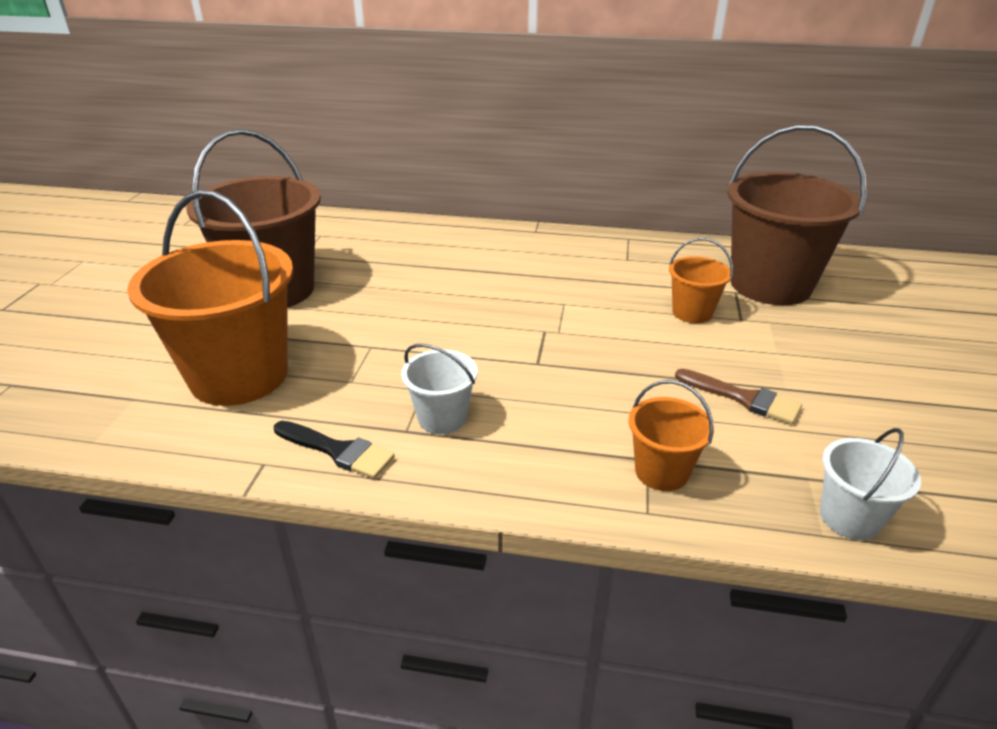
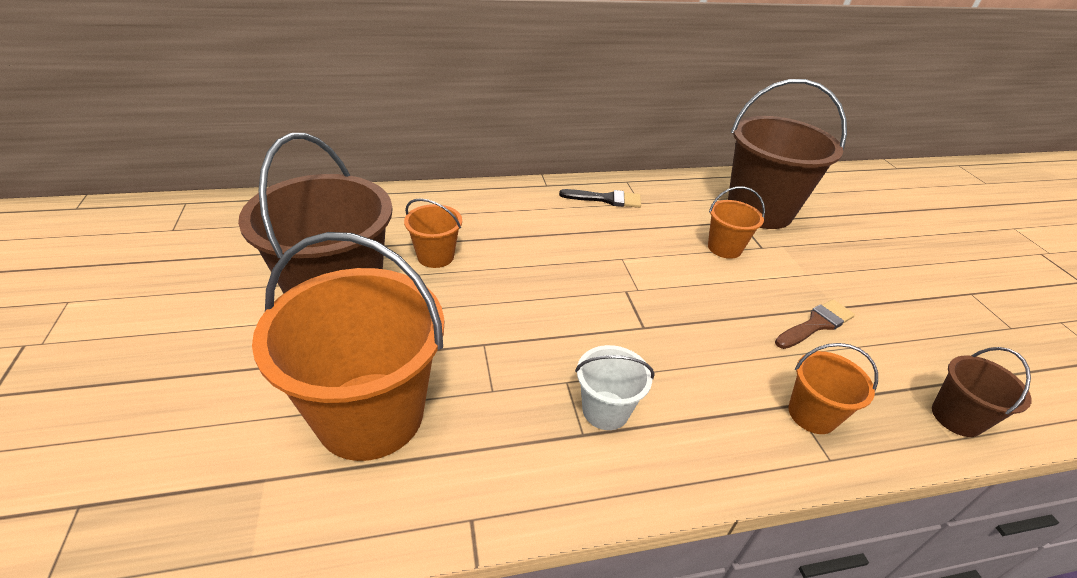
camera: 25 degrees left, 5 degrees up
black brush [274,421,395,479] -> black brush moved to [559,189,641,208]
brown brush [675,369,802,425] -> brown brush turned 45 degrees counterclockwise [775,299,855,349]
white bucket [820,428,921,540] -> brown bucket [932,347,1032,437]
none -> orange bucket [404,198,462,268]

